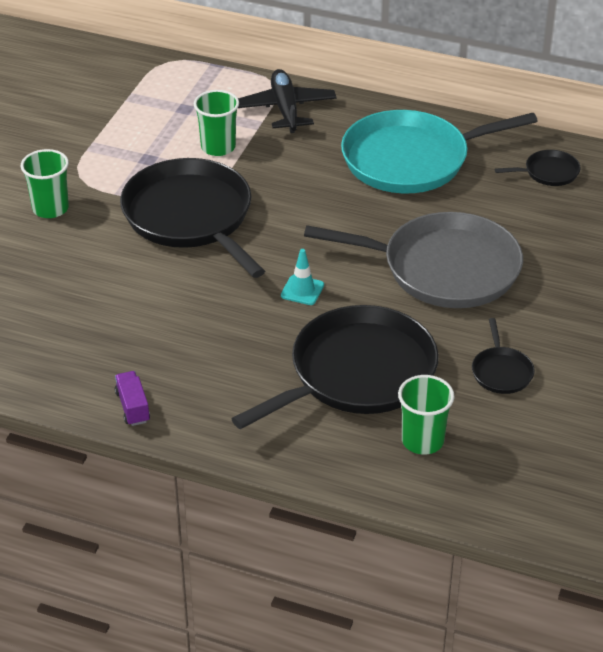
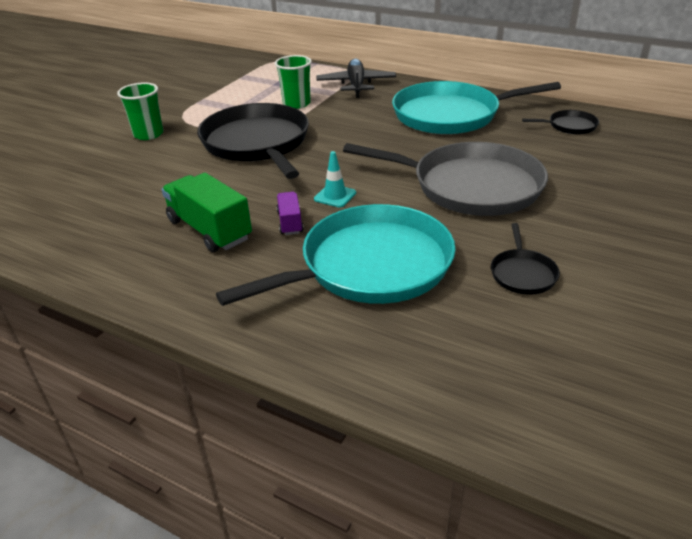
camera: 10 degrees right, 5 degrees down
purple truck [115,371,150,426] -> purple truck moved to [277,192,304,235]
black pan [231,305,439,429] -> turquoise pan [216,204,456,306]
green cup [398,375,454,455] -> none
none -> green truck [162,173,252,252]

